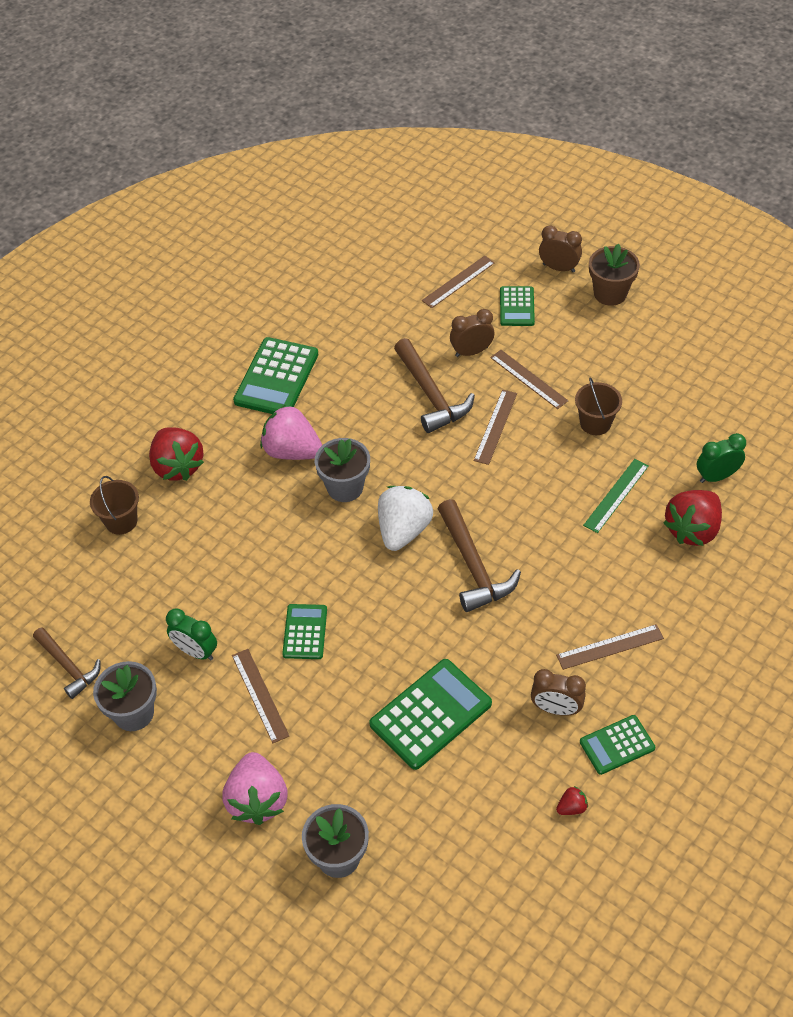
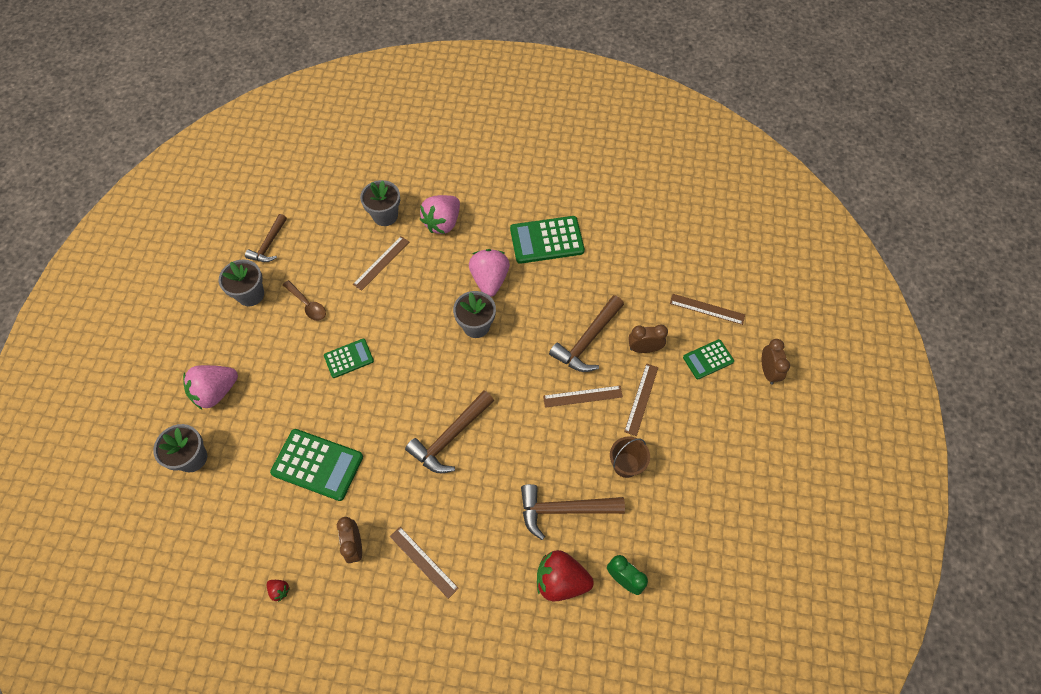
camera: 60 degrees right, 10 degrees up
brown bucket [90,476,139,535] -> grey flower pot [360,180,400,226]
red strawberry [149,428,204,481] -> pink strawberry [420,195,460,234]
green clock [166,608,217,661] -> brown spoon [283,280,326,321]
brown ruler [232,649,289,743] -> brown ruler moved to [353,236,409,291]
white strawberry [378,486,433,551] -> none
brown clock [450,309,494,357] -> brown clock turned 45 degrees counterclockwise [628,325,668,353]
green calculator [580,715,655,775] -> none
green ruler [583,459,649,533] -> brown hammer [521,484,625,540]
brown flower pot [589,243,640,306] -> none

